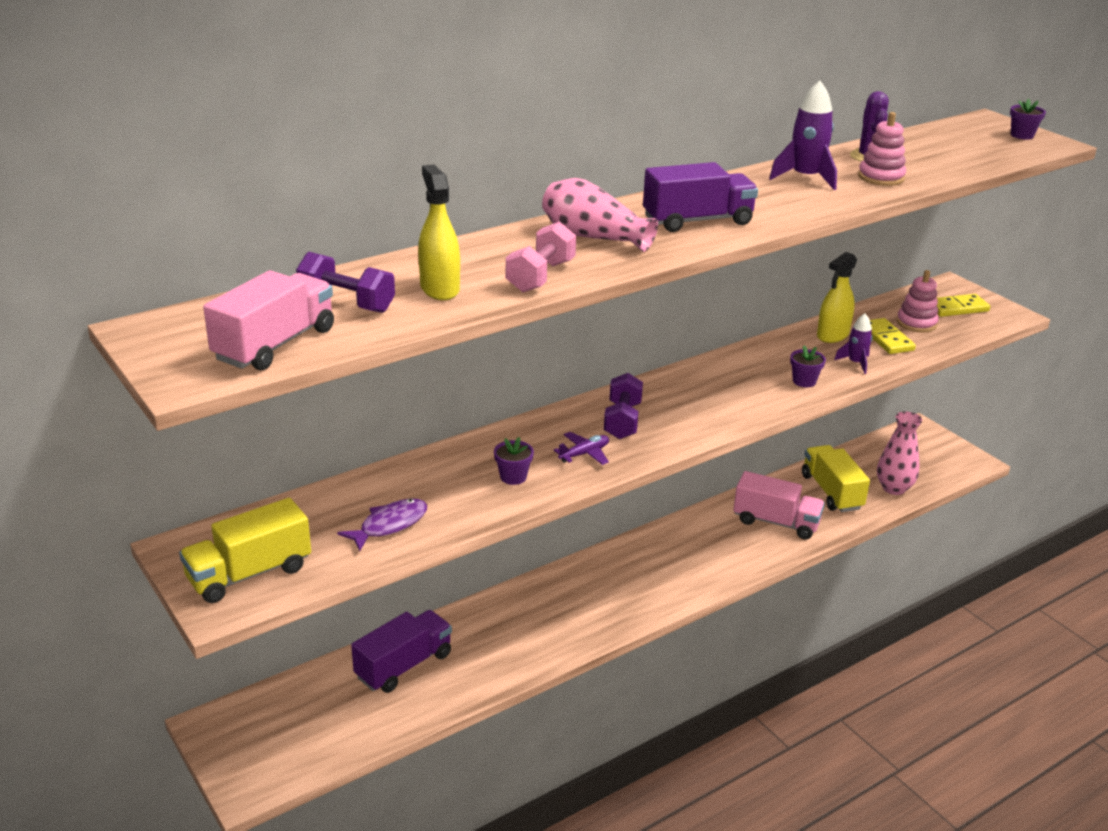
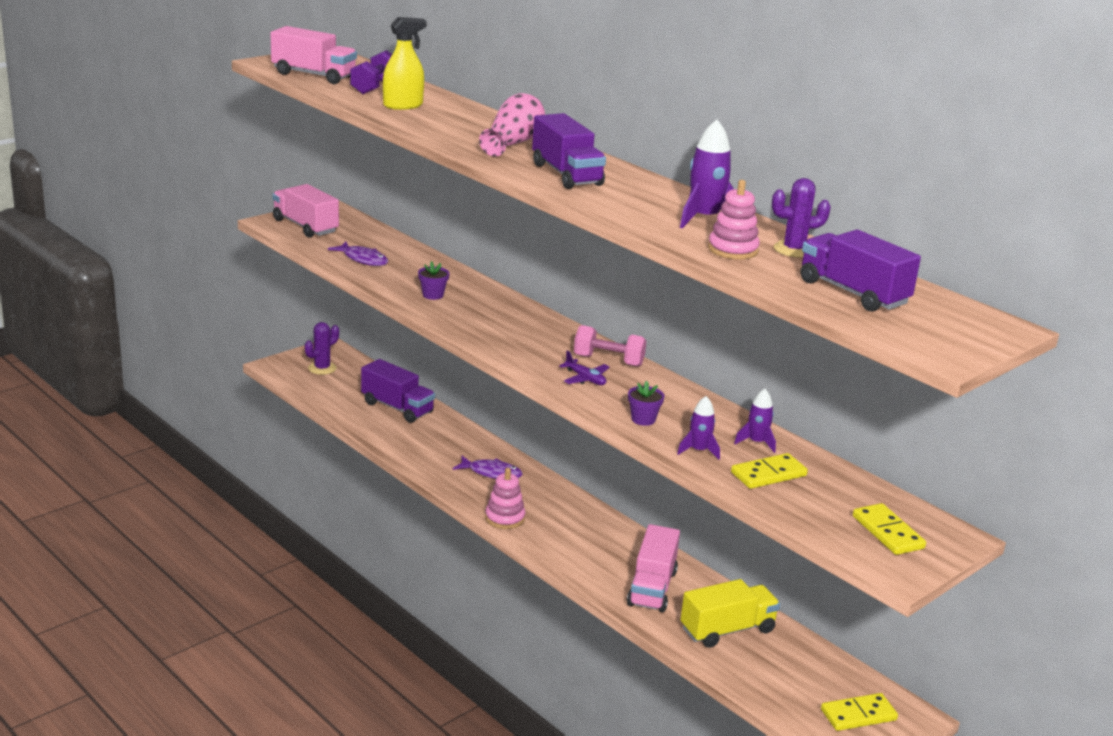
camera: 80 degrees right, 5 degrees down
yellow truck [179,498,311,603] -> pink truck [273,184,339,238]
pink dumbbell [506,222,576,292] -> pink dumbbell moved to [574,325,647,367]
purple plane [554,432,609,465] -> purple plane moved to [559,351,609,385]
purple dumbbell [604,373,643,439] -> none
yellow spray bottle [817,252,857,343] -> purple rocket [734,389,776,453]
pink vase [877,411,922,495] -> none
pink stacking toy [897,270,939,333] -> pink stacking toy moved to [485,468,525,529]
purple flower pot [1010,99,1046,140] -> none
none -> purple cactus [305,322,339,375]
none -> purple fish [453,456,523,479]
none -> purple truck [800,230,921,312]
none -> yellow domino [821,693,898,731]

